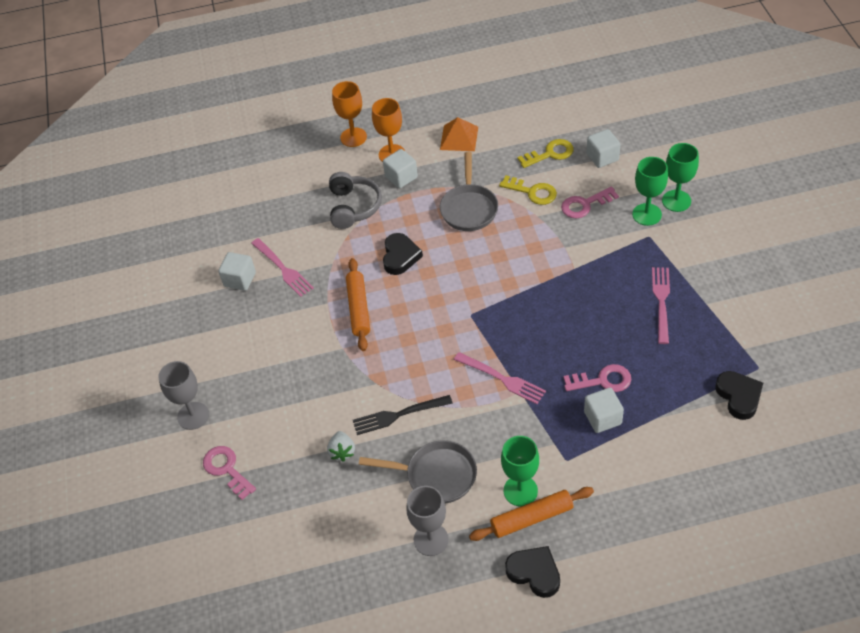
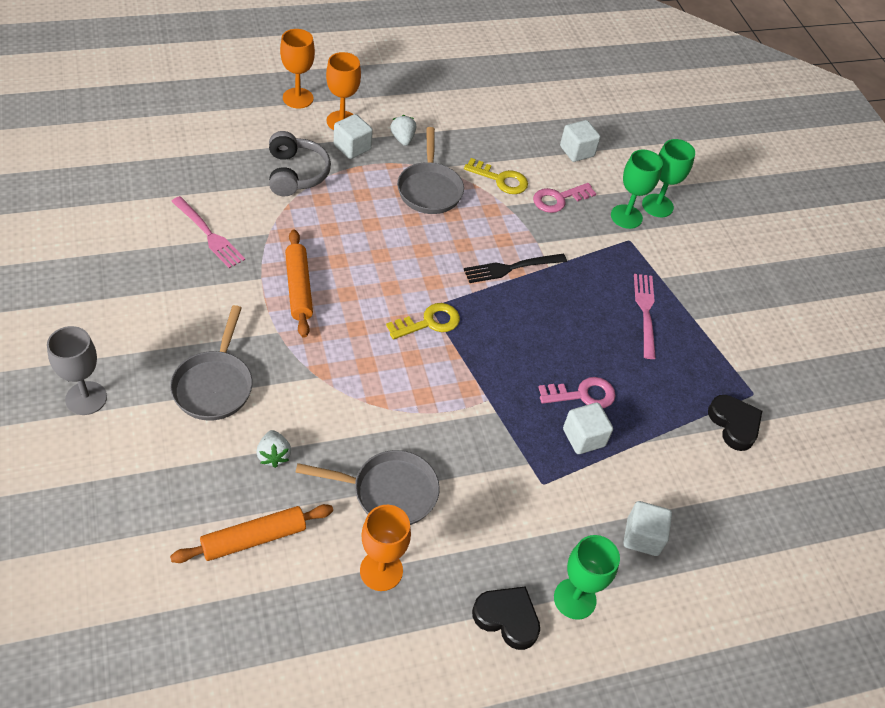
camera: 15 degrees left, 0 degrees up
pink key [203,446,256,500] -> none
white cube [218,252,256,291] -> white cube moved to [623,501,672,556]
black fork [353,395,453,435] -> black fork moved to [464,254,567,283]
black heart [383,233,423,275] -> none
grey goblet [406,486,449,556] -> orange goblet [360,505,411,591]
orange pyramid [440,117,478,151] -> none
pink fork [454,352,546,404] -> none
orange rolling pin [469,487,594,541] -> orange rolling pin moved to [170,504,333,563]
green goblet [501,436,539,506] -> green goblet moved to [554,535,620,620]
yellow key [518,139,574,168] -> yellow key moved to [386,303,460,340]
none -> grey pan [170,305,253,421]
none -> white strawberry [390,115,416,146]

